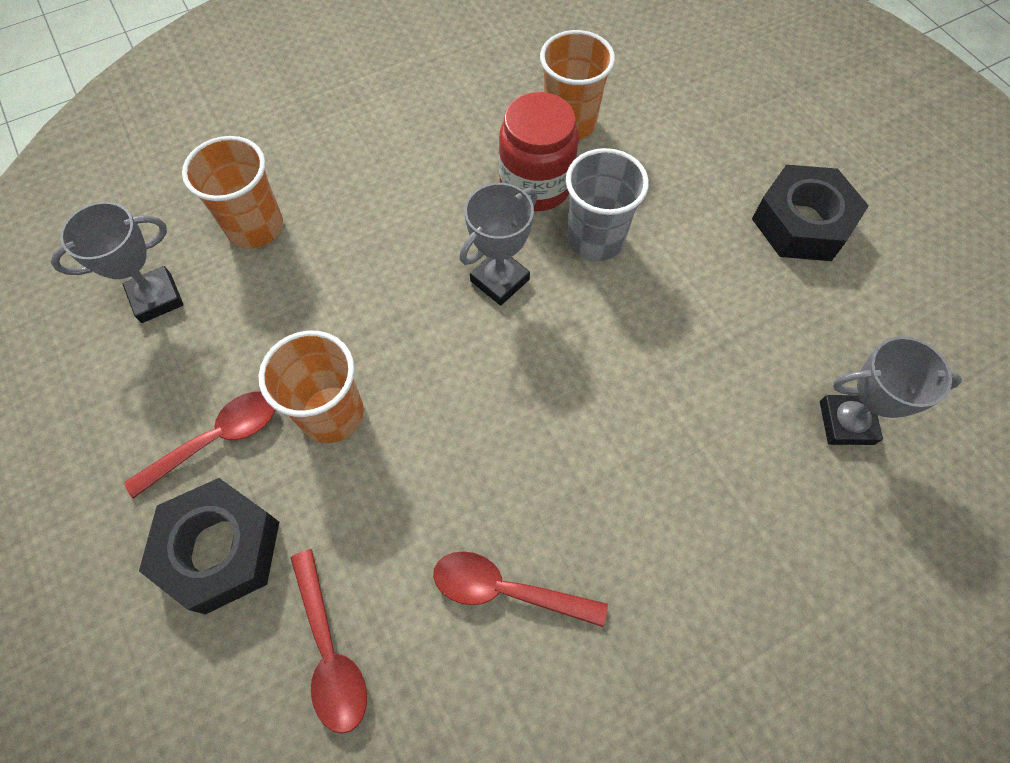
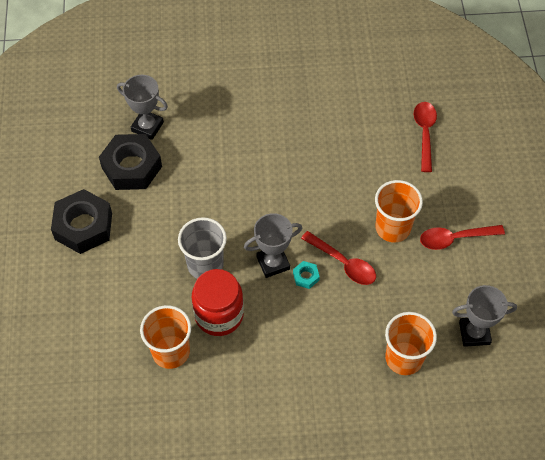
camera: 155 degrees left, 5 degrees down
black nut [139,478,279,615] -> black nut moved to [99,134,162,190]
red spoon [433,551,608,627] -> red spoon moved to [301,231,376,285]
none -> turquoise nut [293,261,320,289]

